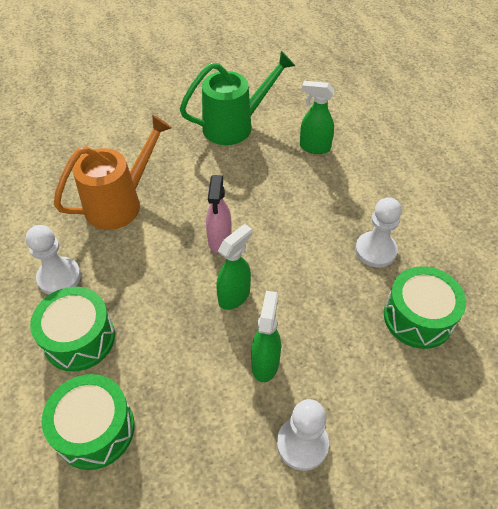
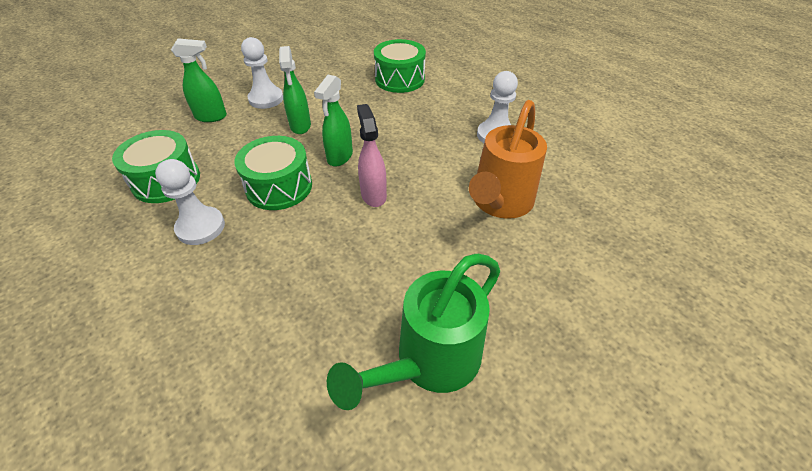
camera: 160 degrees right, 5 degrees down
green drum [30,287,115,372] -> green drum moved to [234,136,312,210]
green spray bottle [300,81,335,154] -> green spray bottle moved to [171,38,227,122]

